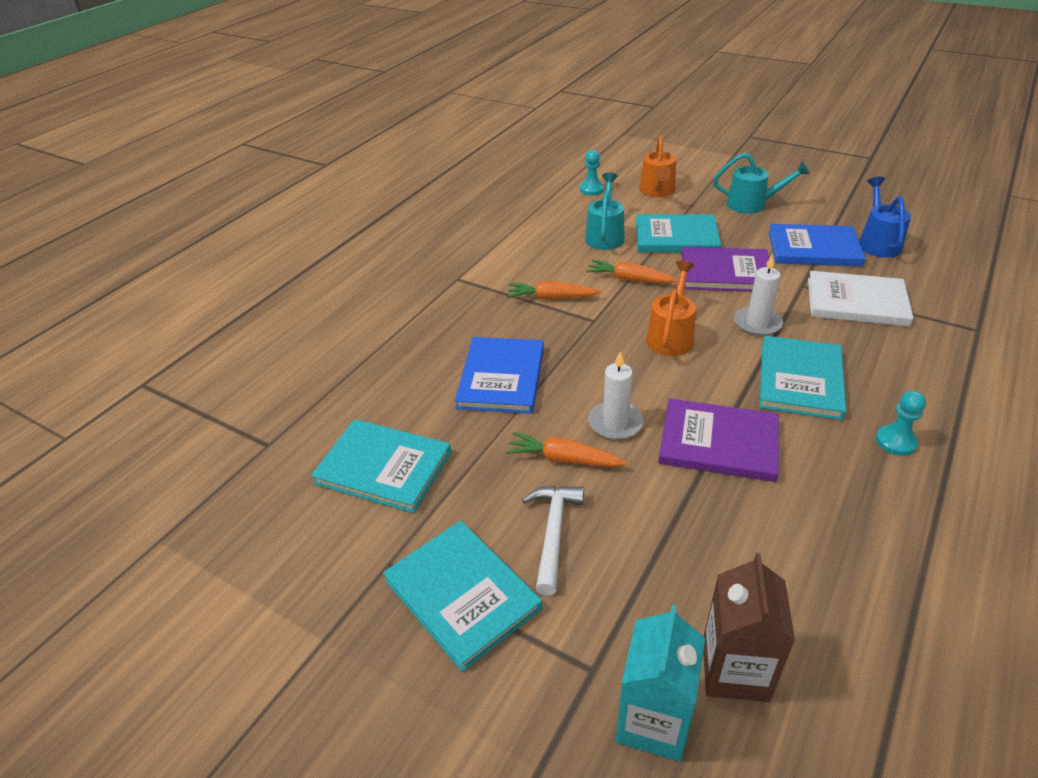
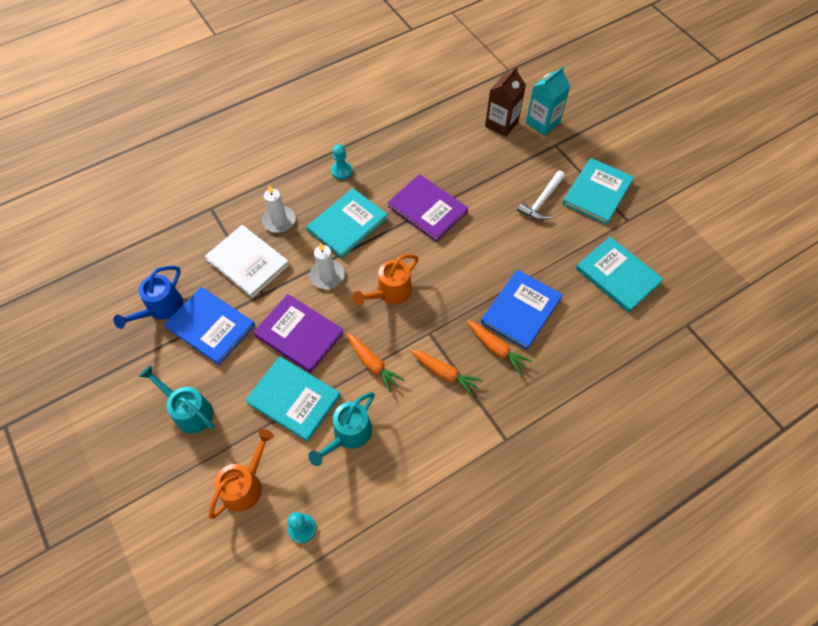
camera: 155 degrees left, 20 degrees up
turquoise book [383,520,542,672] -> turquoise book turned 45 degrees clockwise [563,158,634,225]
orange carrot [506,432,627,467] -> orange carrot moved to [467,320,532,375]
white candle [589,352,643,440] -> white candle moved to [262,185,295,233]

